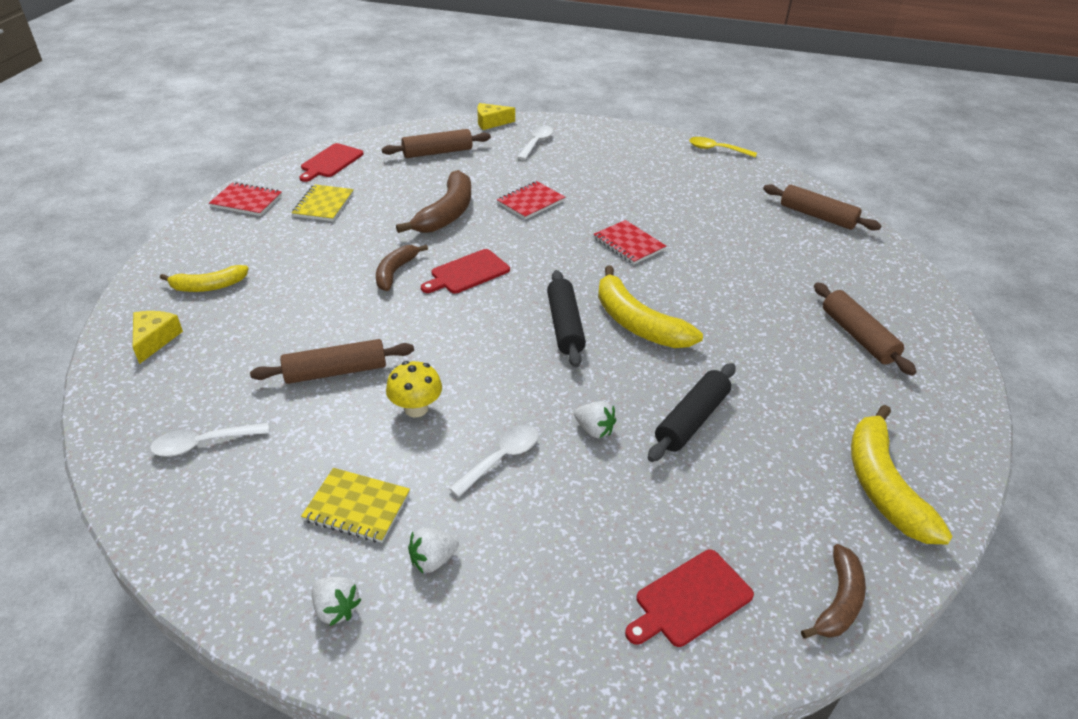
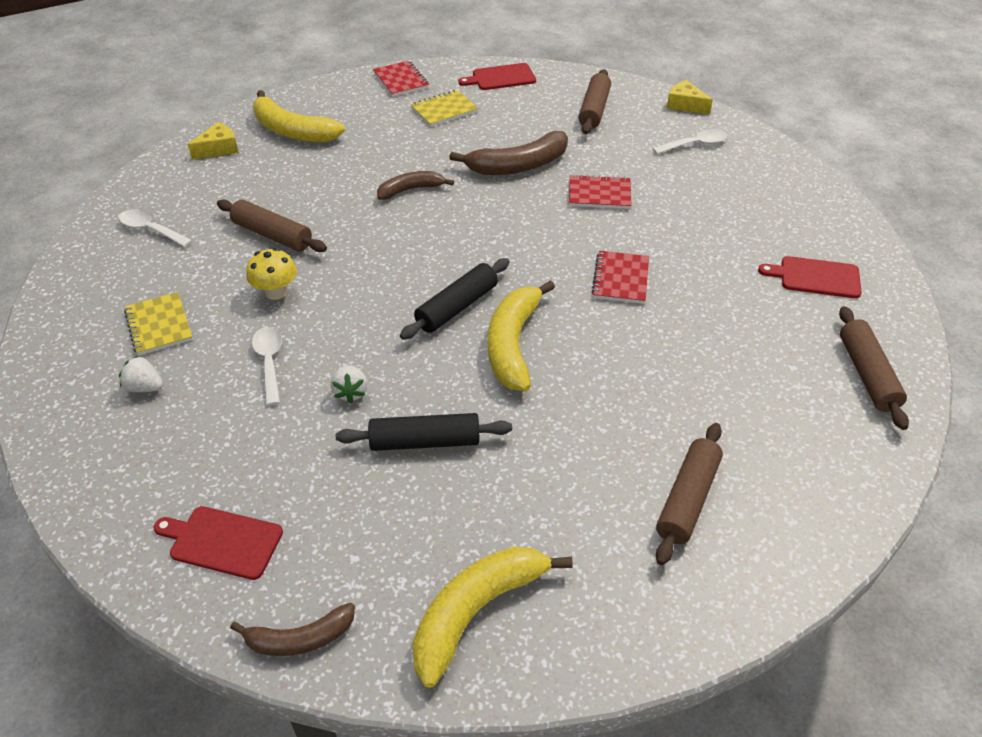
camera: 50 degrees right, 5 degrees up
yellow banana [160,265,249,292] -> yellow banana [253,90,345,142], size x1.63
white strawberry [312,577,362,626] -> none
brown rolling pin [382,129,491,158] -> brown rolling pin turned 75 degrees clockwise [578,69,611,134]
red cutting board [421,249,510,294] -> red cutting board moved to [758,256,862,298]
white spoon [449,425,539,497] -> white spoon turned 105 degrees counterclockwise [252,327,282,406]
yellow spoon [689,137,757,157] -> none

